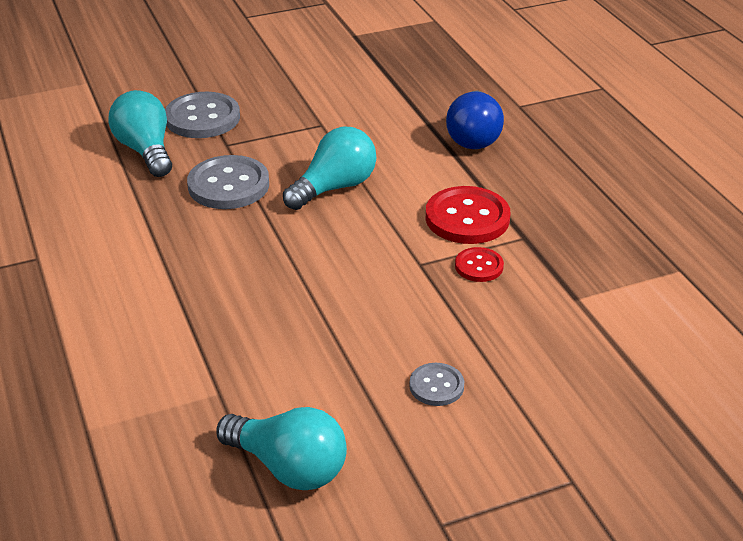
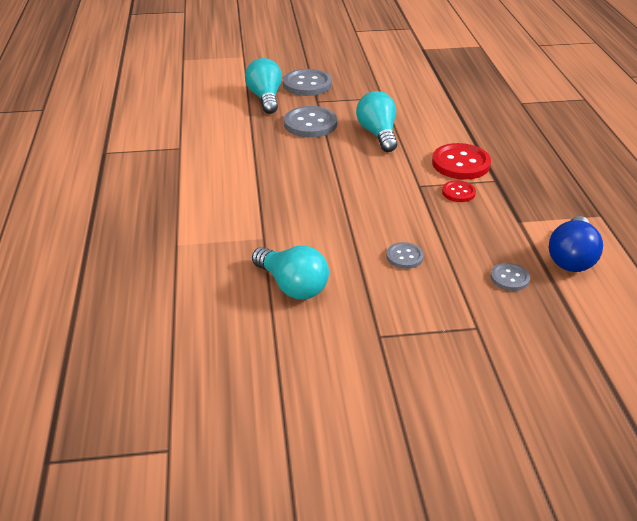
camera: 15 degrees right, 0 degrees up
turquoise light bulb [283,127,376,210] -> turquoise light bulb turned 75 degrees counterclockwise [356,91,397,152]
blue light bulb [446,90,504,149] -> blue light bulb moved to [549,216,603,272]
none -> grey button [491,263,530,291]

